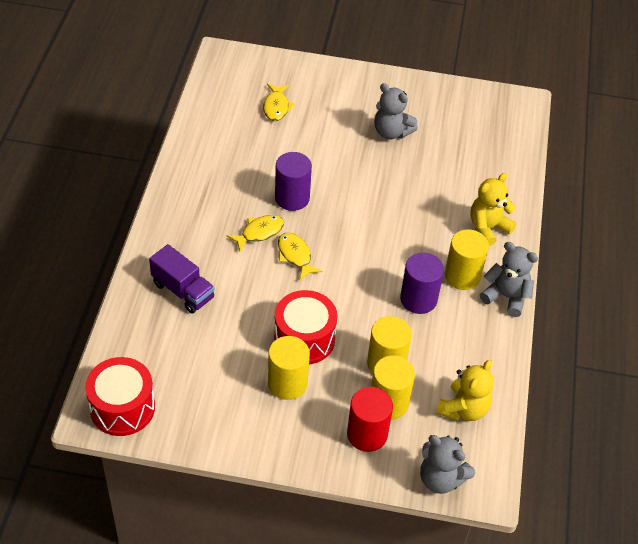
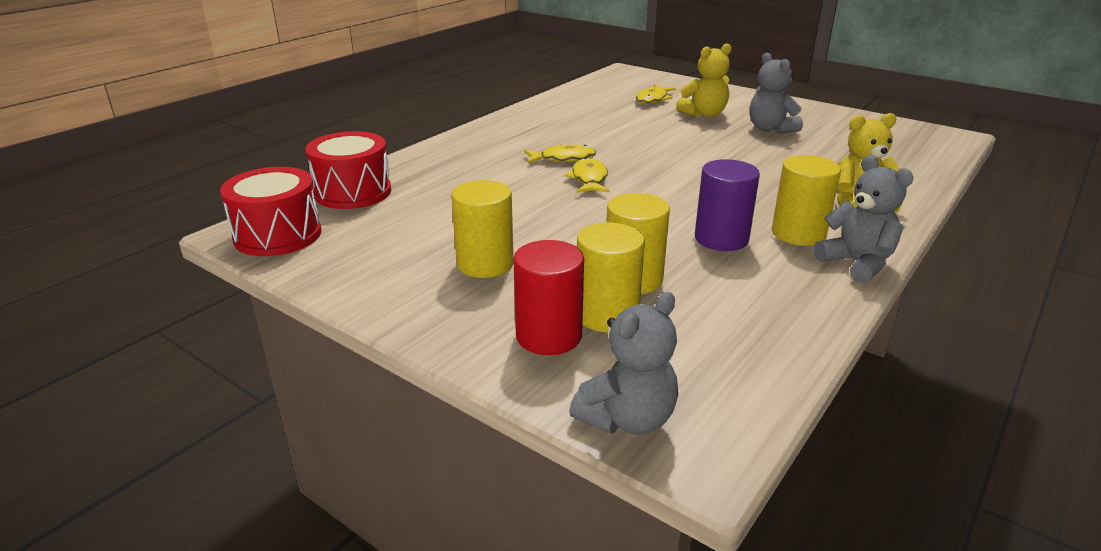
camera: 30 degrees right, 20 degrees down
purple truck [149,244,215,314] -> none
red drum [274,290,338,364] -> red drum moved to [306,131,391,209]
purple cylinder [275,152,312,211] -> none
grey teddy bear [420,435,475,494] -> grey teddy bear turned 105 degrees counterclockwise [569,292,678,434]
yellow teddy bear [436,360,494,421] -> yellow teddy bear moved to [676,44,732,117]

